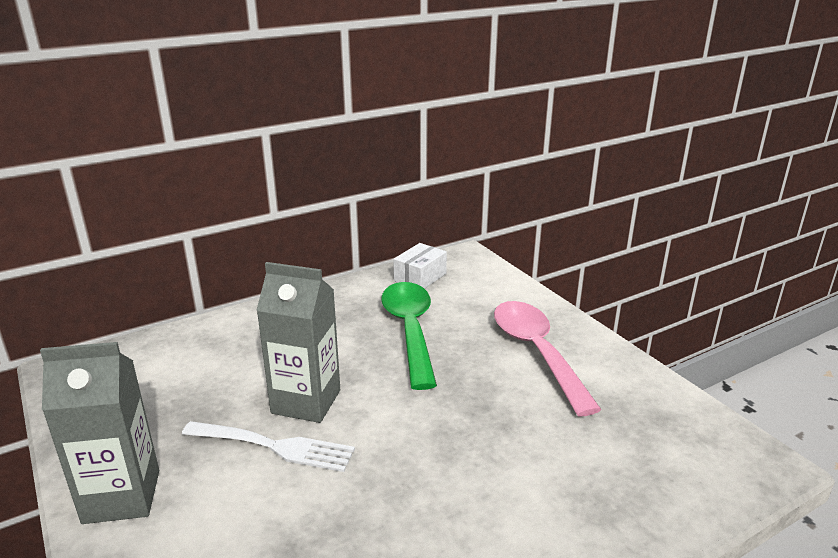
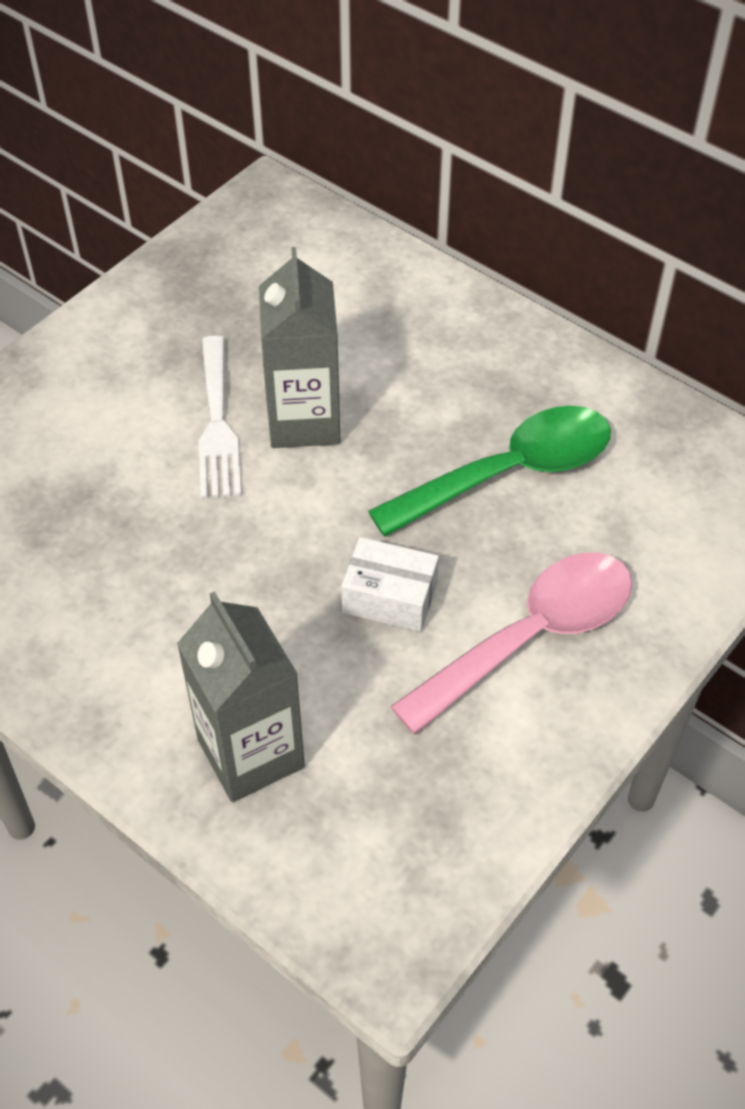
camera: 70 degrees right, 25 degrees up
grey carton [40,342,159,524] -> grey carton moved to [177,591,305,802]
white box [393,243,447,289] -> white box moved to [341,537,439,632]

